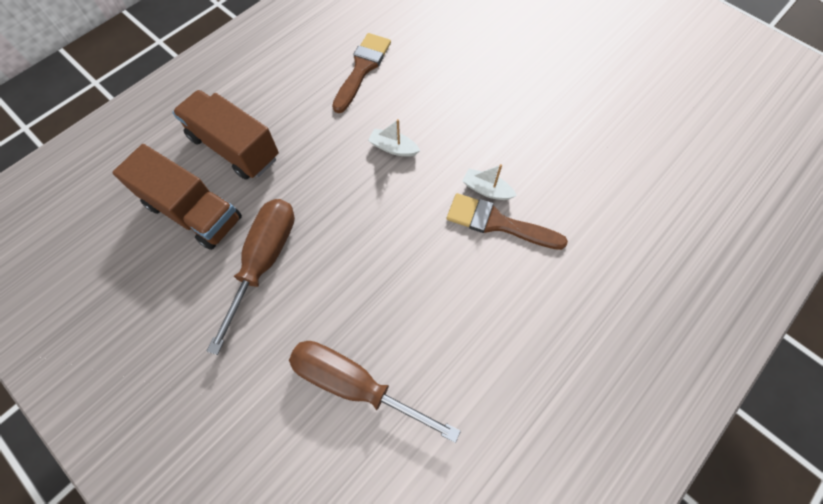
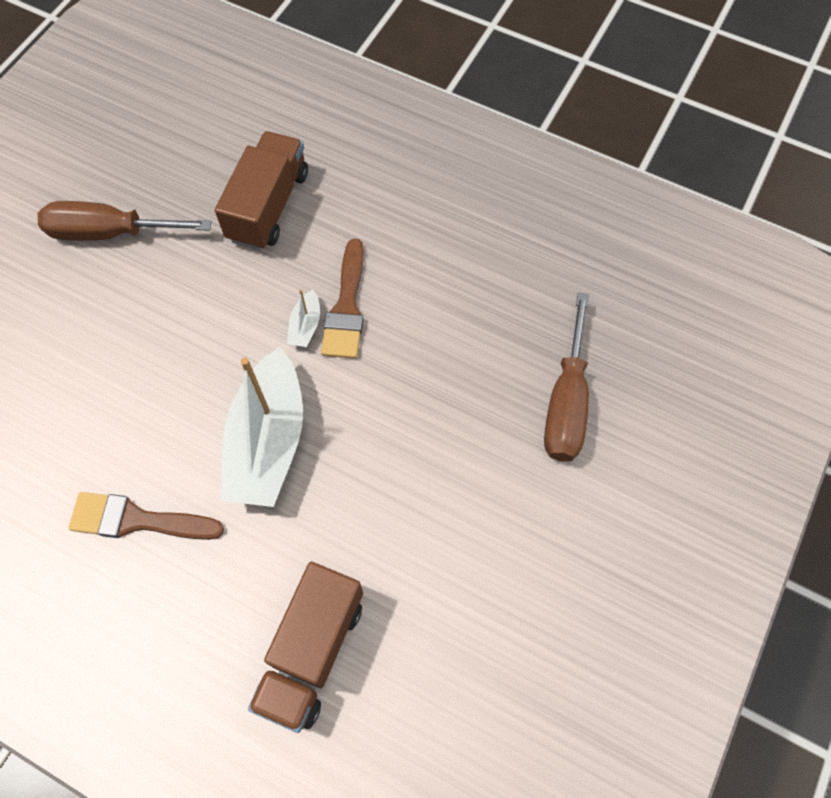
camera: 105 degrees left, 0 degrees up
brown truck [112,144,242,250] -> brown truck moved to [215,131,308,250]
brown screwdriver [207,199,295,355] -> brown screwdriver moved to [38,201,212,241]
white boat [368,119,420,157] -> white boat [221,347,303,507], size x2.41

